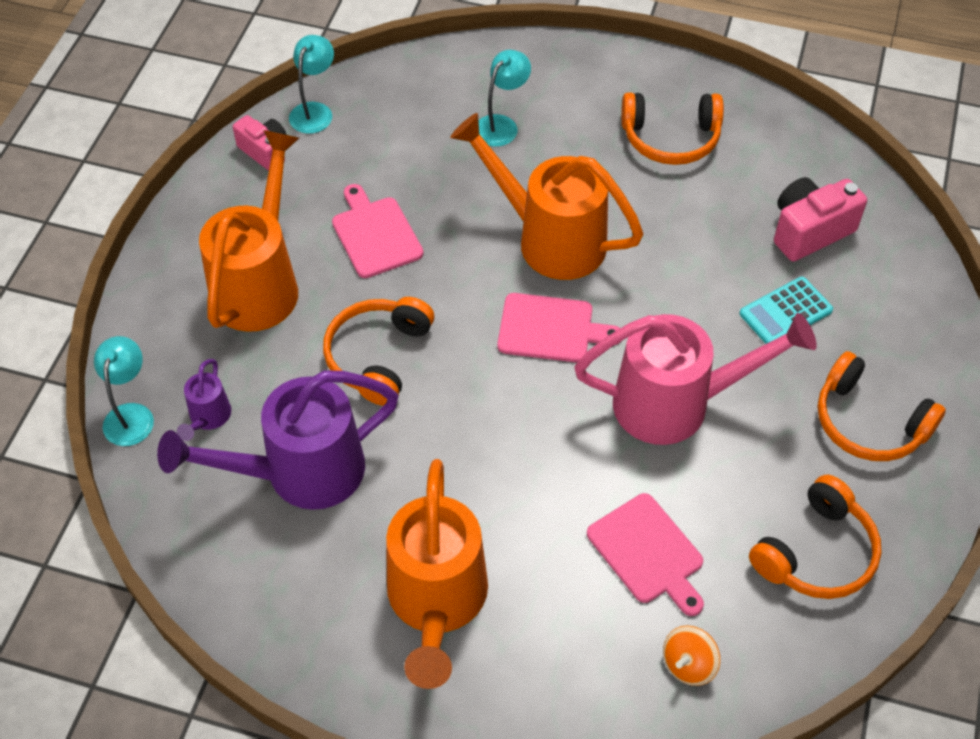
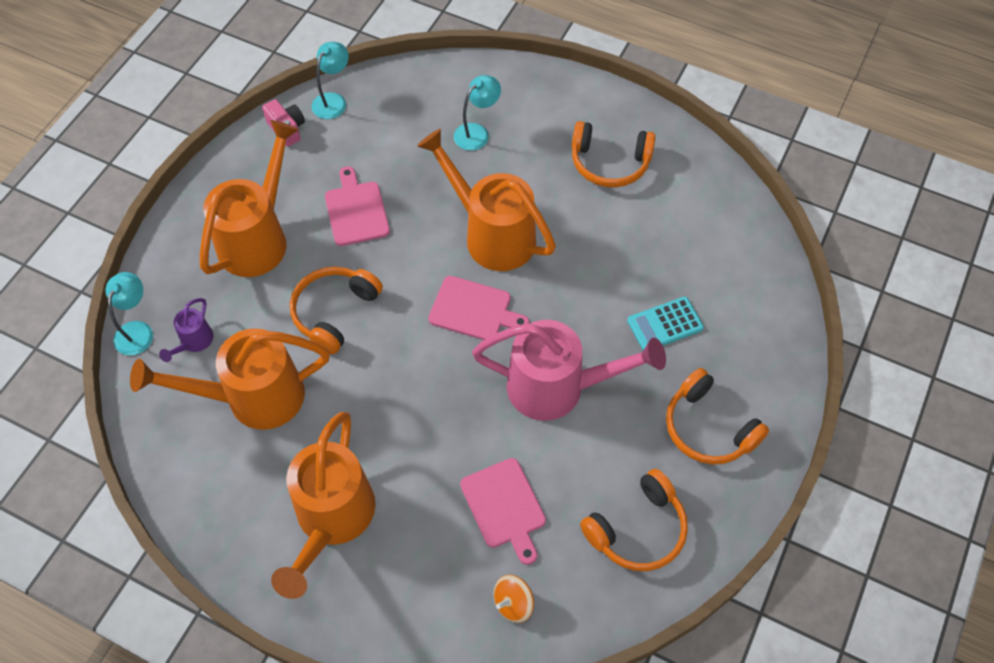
camera: 10 degrees right, 5 degrees up
purple watering can [157,371,398,510] -> orange watering can [130,328,330,430]
pink camera [774,177,867,261] -> none

